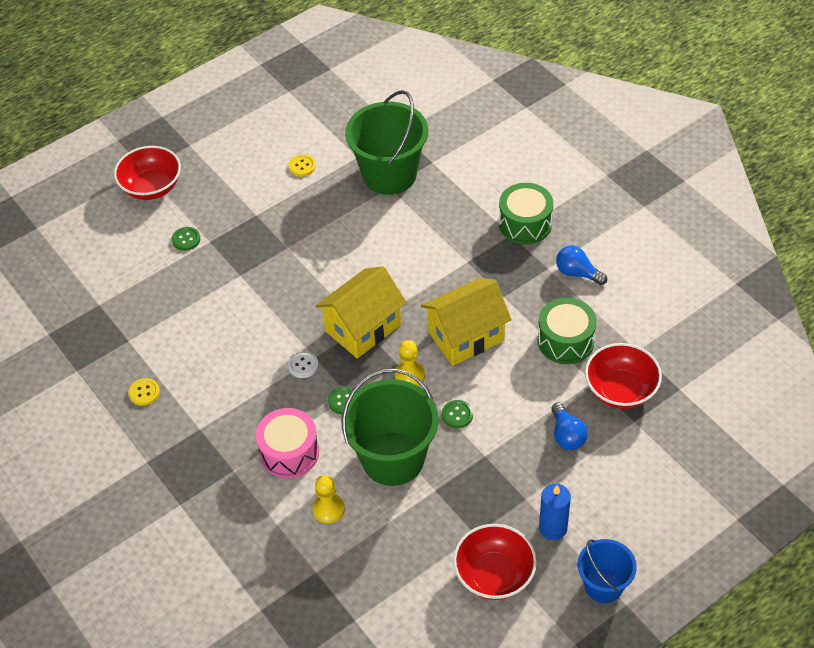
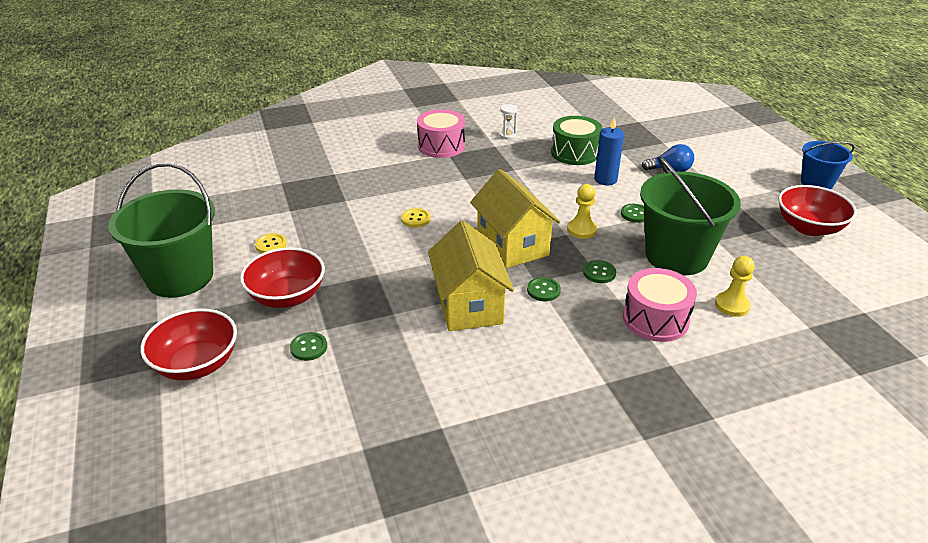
camera: 75 degrees left, 15 degrees down
yellow button [128,378,160,406] -> yellow button moved to [401,208,431,228]
white button [288,351,318,378] -> green button [527,277,561,301]
green bucket [345,90,428,195] -> green bucket moved to [108,163,215,298]
yellow house [421,278,512,366] -> yellow house moved to [428,221,514,331]
green drum [499,183,553,244] -> pink drum [417,109,465,158]
blue candle [539,484,571,540] -> blue candle moved to [594,117,624,185]
blue light bulb [556,245,607,285] -> white hourglass [500,104,518,140]
red bowl [585,343,662,409] -> red bowl moved to [240,247,325,308]

